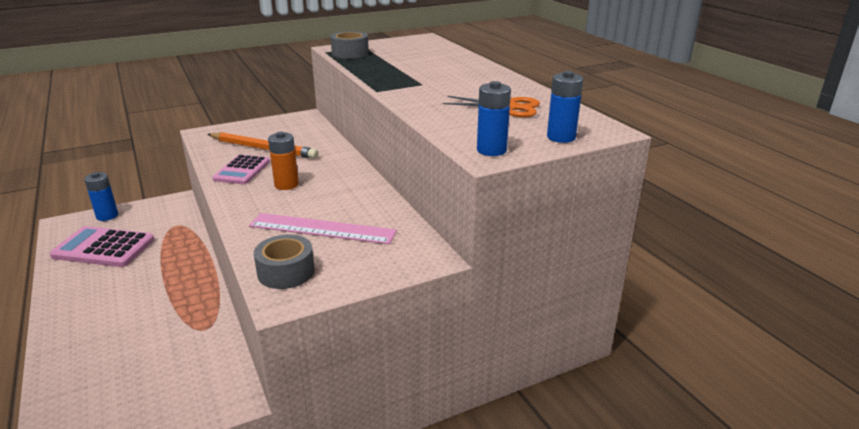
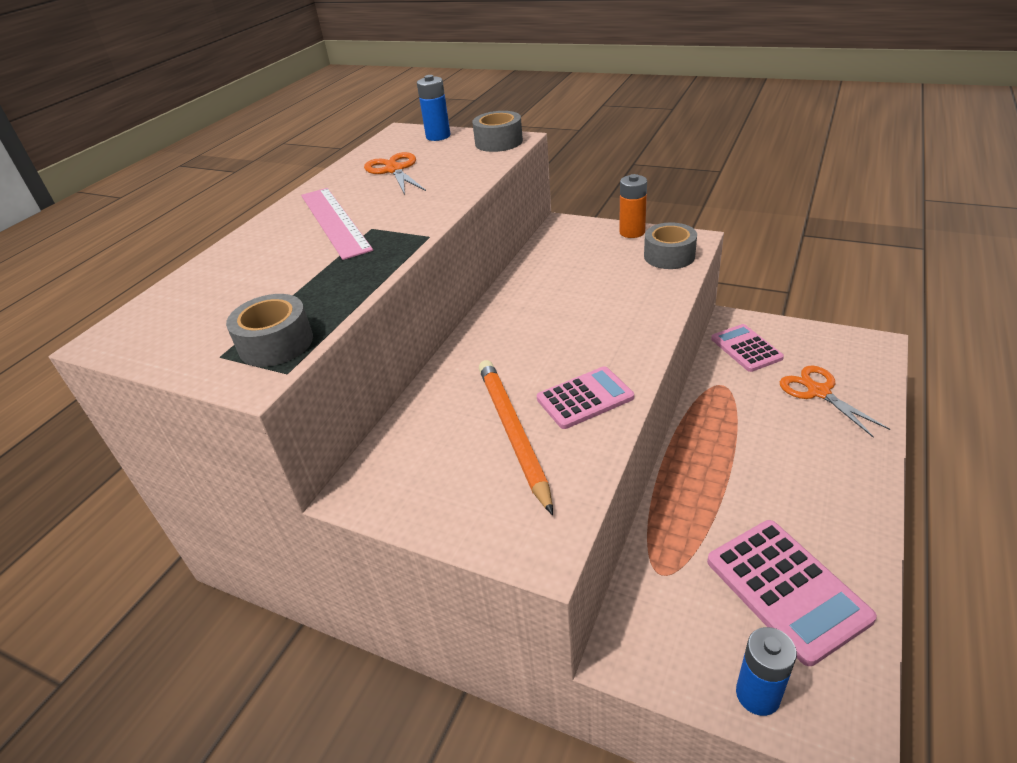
camera: 125 degrees left, 10 degrees up
pink ruler [249,213,397,244] -> pink ruler moved to [301,188,373,260]
orange battery [268,132,299,190] -> orange battery moved to [619,174,647,238]
blue battery [477,81,511,156] -> grey tape [472,111,523,152]
none -> pink calculator [711,324,784,372]
none -> orange scissors [780,365,890,438]

